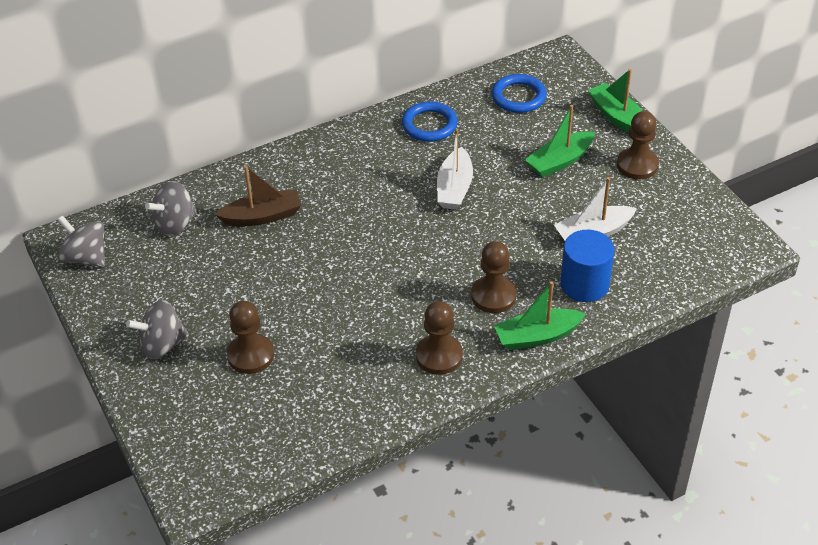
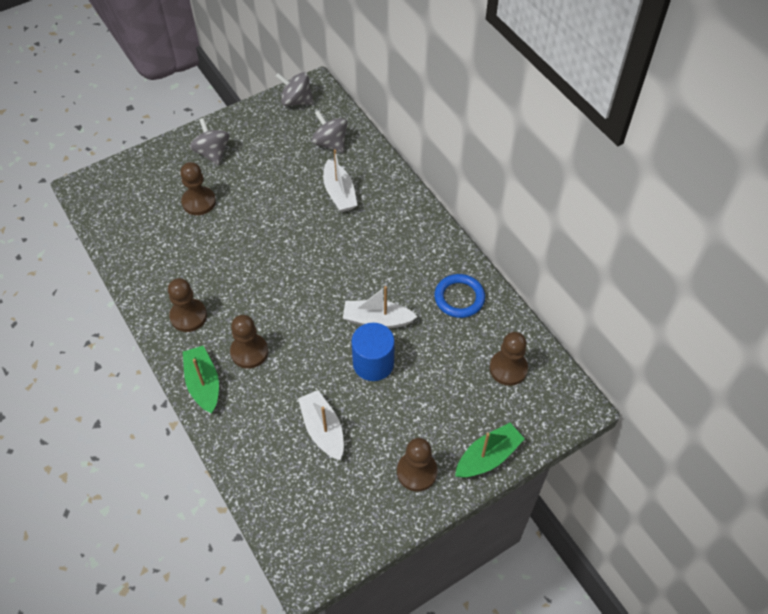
camera: 85 degrees right, 10 degrees up
grey spinning top [58,215,105,267] -> grey spinning top turned 105 degrees counterclockwise [275,72,314,106]
brown boat [215,165,302,226] -> white boat [323,149,357,212]
blue ring [492,74,547,113] -> brown pawn [490,332,528,386]
green boat [525,105,595,178] -> none
blue cylinder [560,230,614,302] -> blue cylinder moved to [351,323,395,381]

